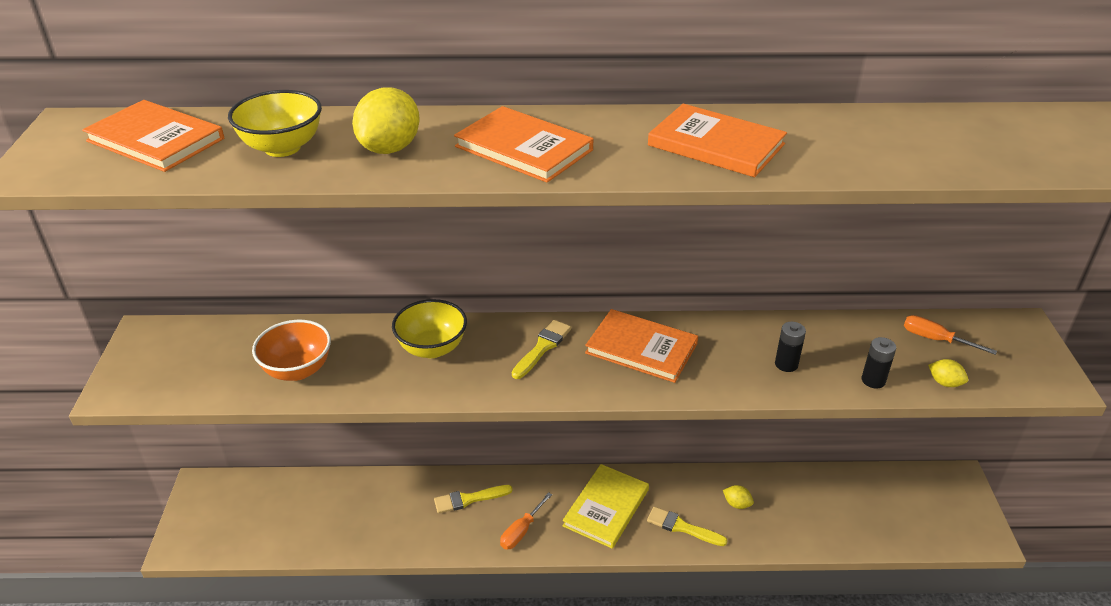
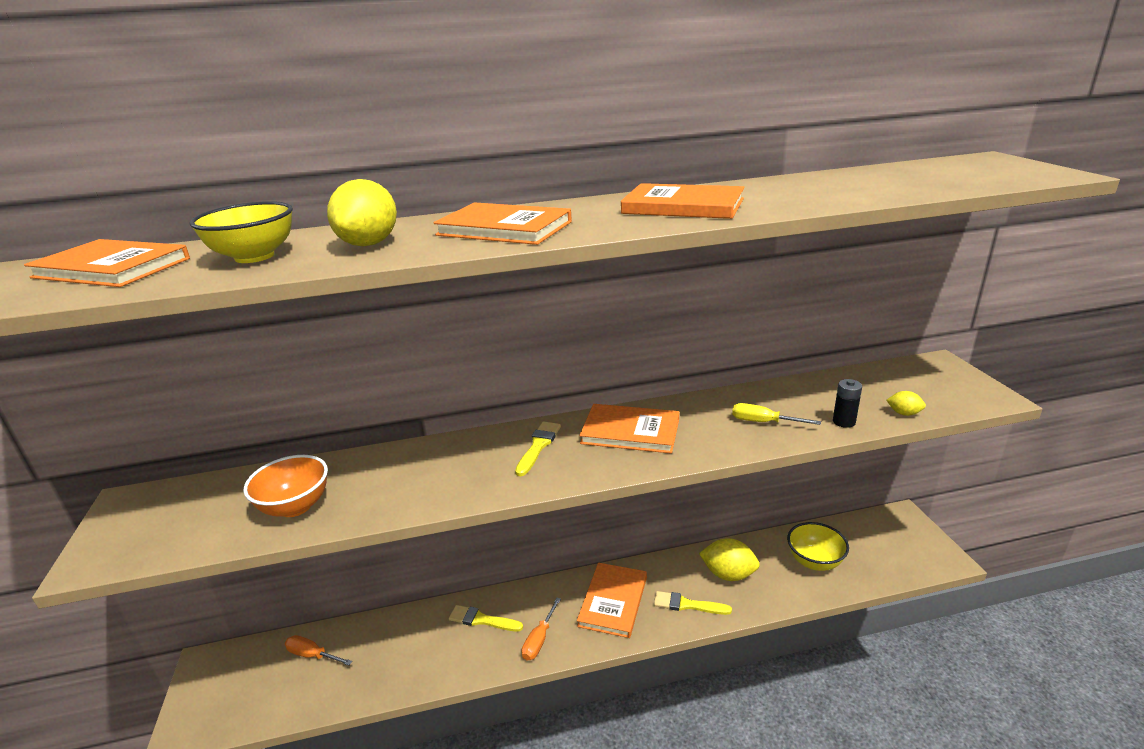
camera: 10 degrees left, 10 degrees down
yellow bowl [392,299,467,358] -> yellow bowl moved to [787,522,849,571]
yellow brush [434,485,513,513] -> yellow brush turned 45 degrees clockwise [449,605,523,631]
yellow book [563,464,649,549] -> orange book [577,563,647,638]
yellow lemon [723,485,754,509] -> yellow lemon [699,538,760,581], size x1.96
black battery [775,322,806,372] -> yellow screwdriver [732,403,821,425]
orange screwdriver [904,315,997,355] -> orange screwdriver moved to [285,635,352,665]

